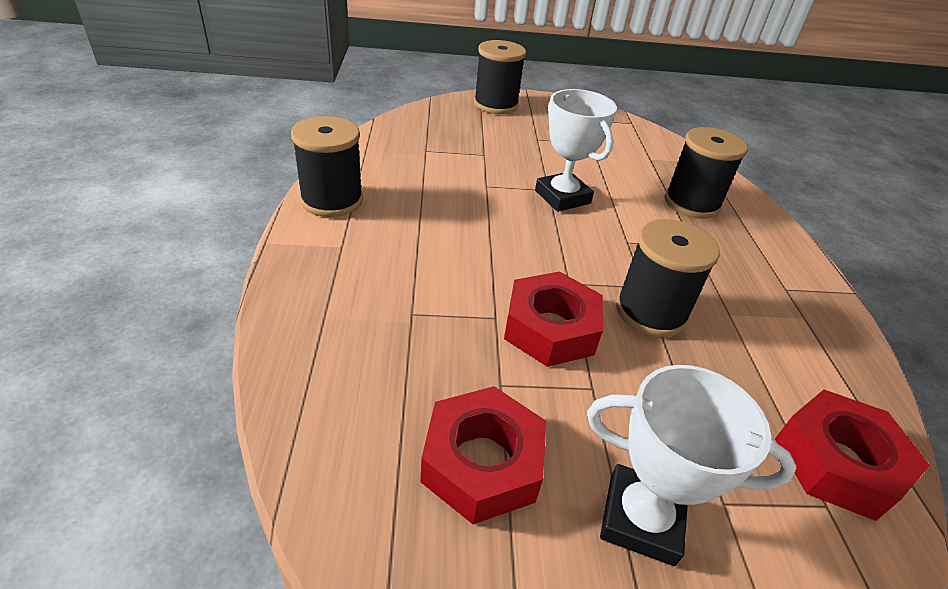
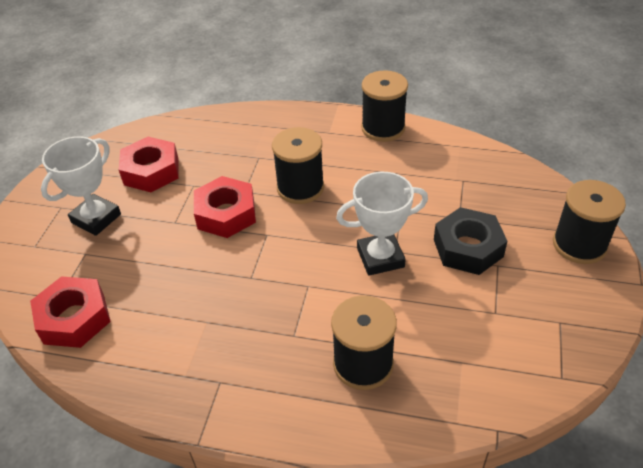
camera: 110 degrees right, 5 degrees up
black spool [616,219,720,337] -> black spool moved to [272,127,324,204]
none -> black nut [434,207,508,275]

